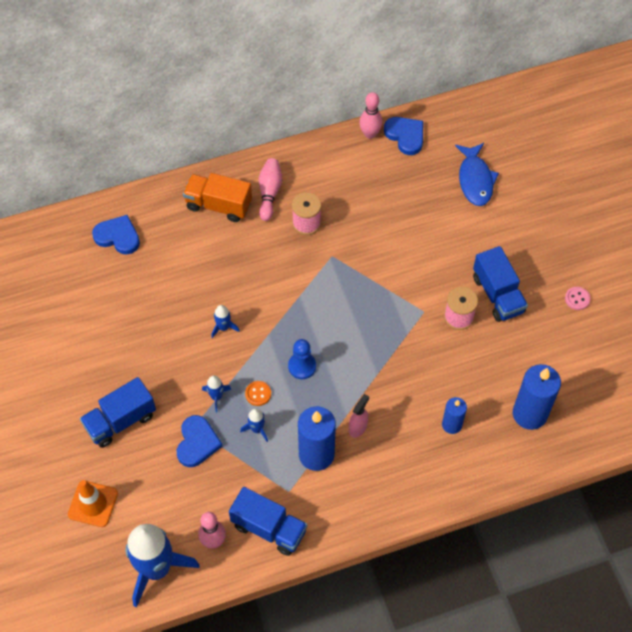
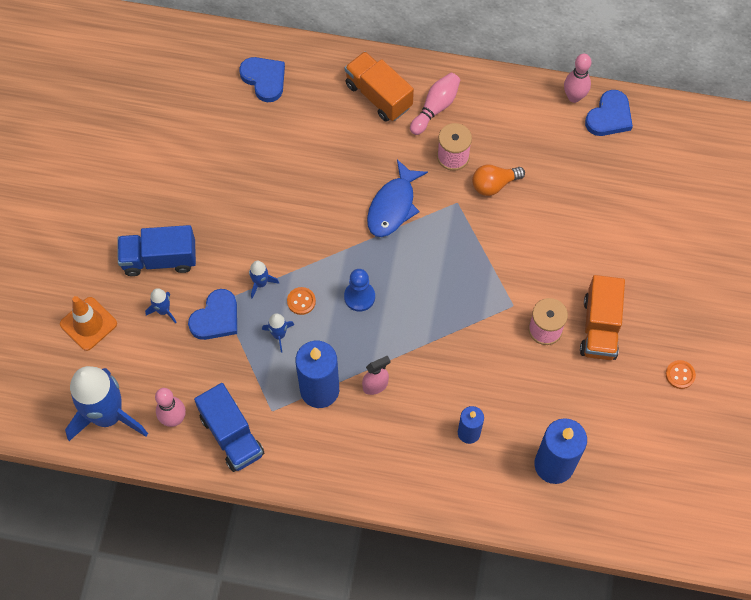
camera: 30 degrees right, 5 degrees up
blue rocket [211,305,240,338] -> blue rocket moved to [145,288,176,323]
blue heart [384,117,423,155] -> blue heart turned 45 degrees clockwise [585,90,633,136]
blue fish [455,143,499,206] -> blue fish moved to [367,160,428,237]
blue truck [473,246,528,322] -> orange truck [580,275,625,360]
pink button [565,287,591,310] -> orange button [666,360,696,389]
none -> orange light bulb [472,164,525,196]

